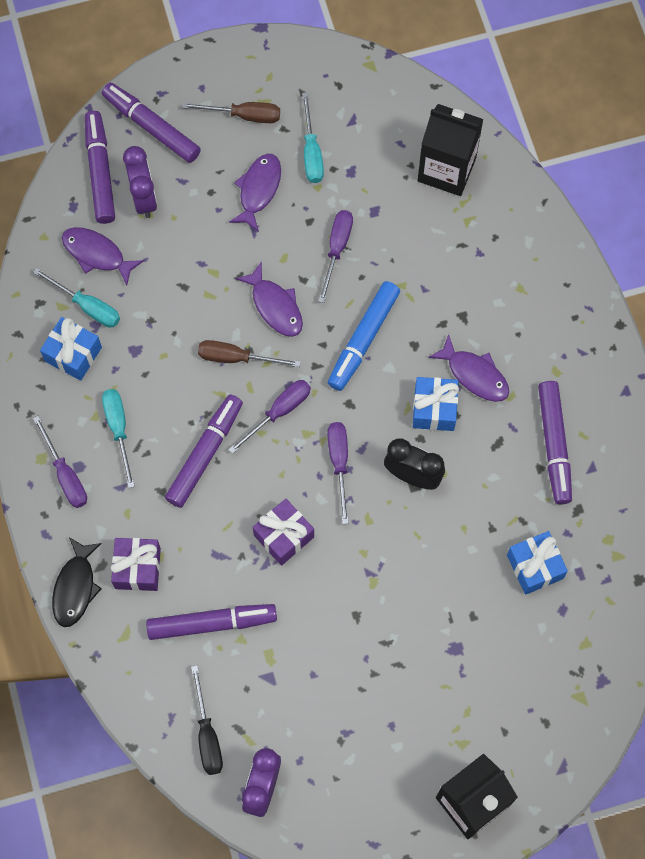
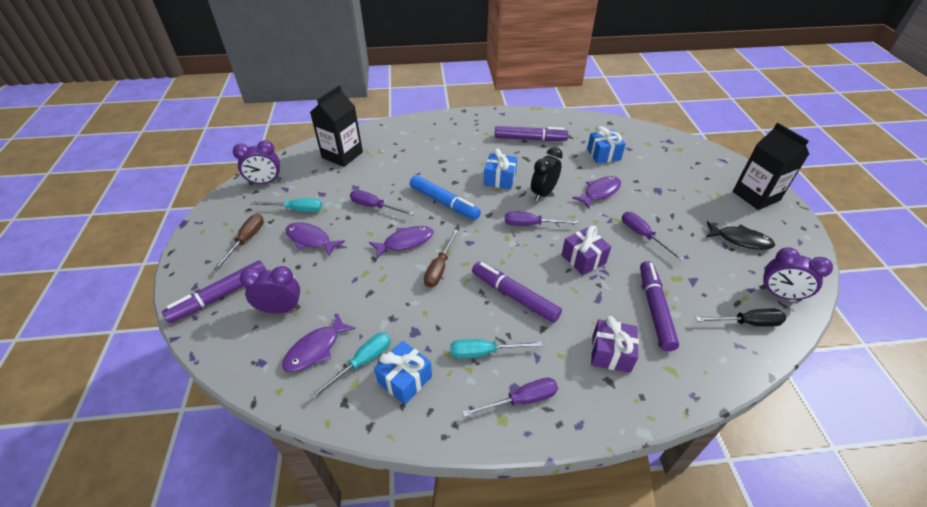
camera: 80 degrees left, 25 degrees down
black fish [52,537,102,627] -> black fish moved to [706,221,775,250]
purple marker [85,111,115,224] -> none
purple screwdriver [228,380,311,454] -> purple screwdriver moved to [622,212,684,261]
purple fish [428,334,509,402] -> purple fish moved to [572,176,621,209]
none -> purple clock [233,140,281,185]

